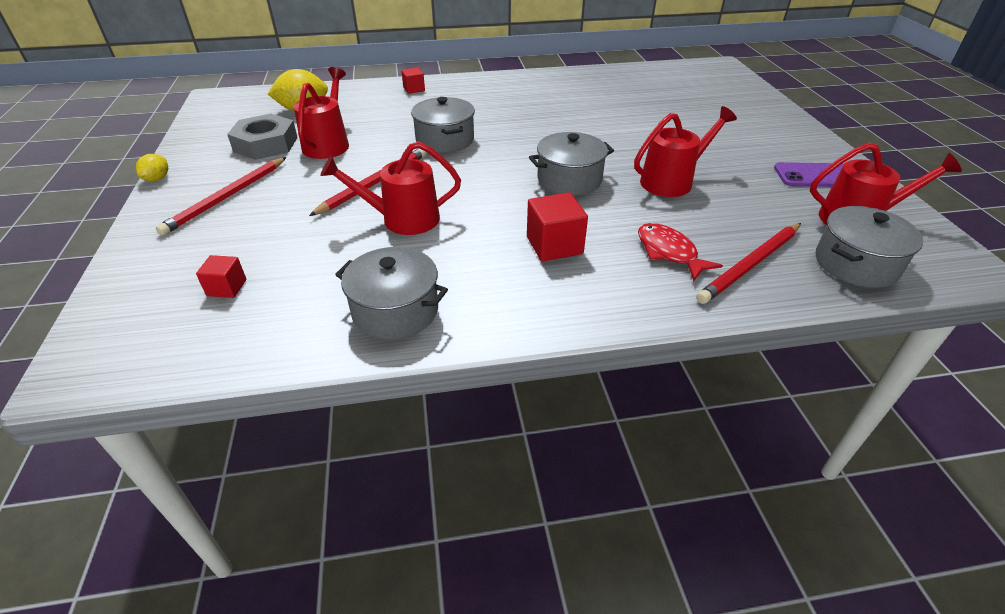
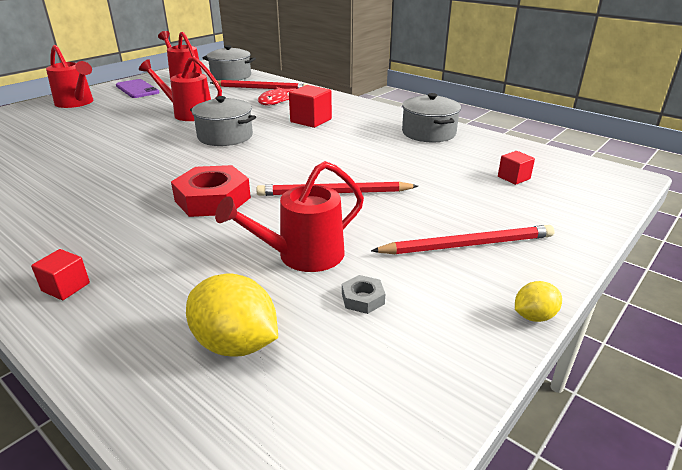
camera: 130 degrees left, 10 degrees down
grey nut [227,114,298,160] -> grey nut [342,275,385,314], size x0.45
red watering can [320,141,461,235] -> red watering can moved to [46,45,93,108]
grey pot [411,97,475,153] -> red nut [171,165,251,217]

